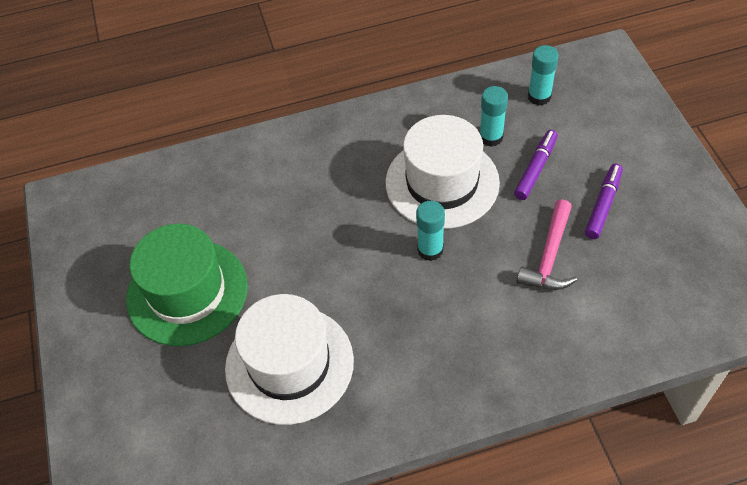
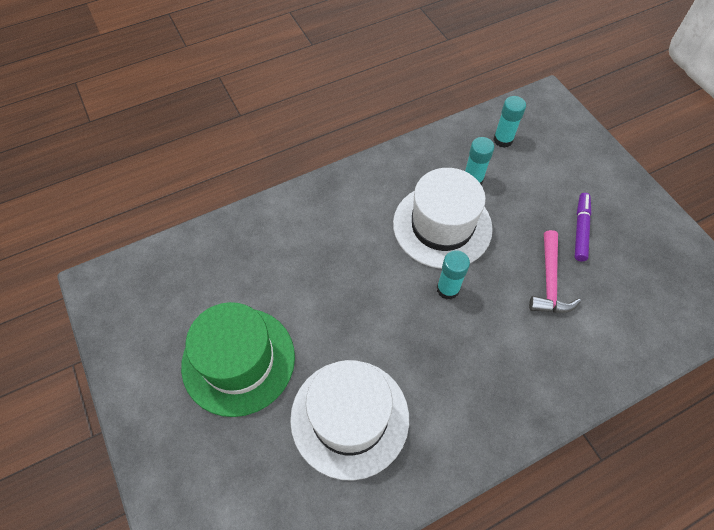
camera: 15 degrees left, 5 degrees up
purple marker [514,130,558,200] -> none

